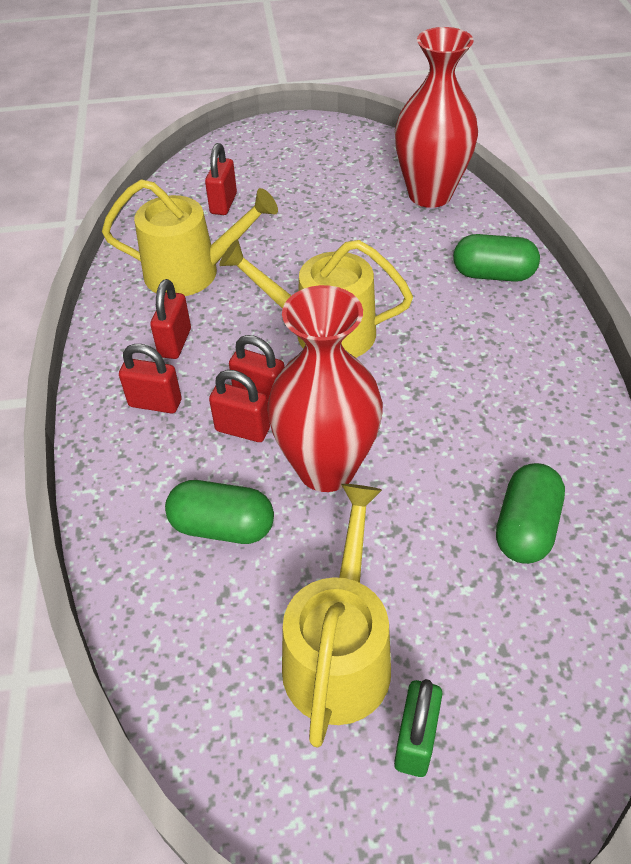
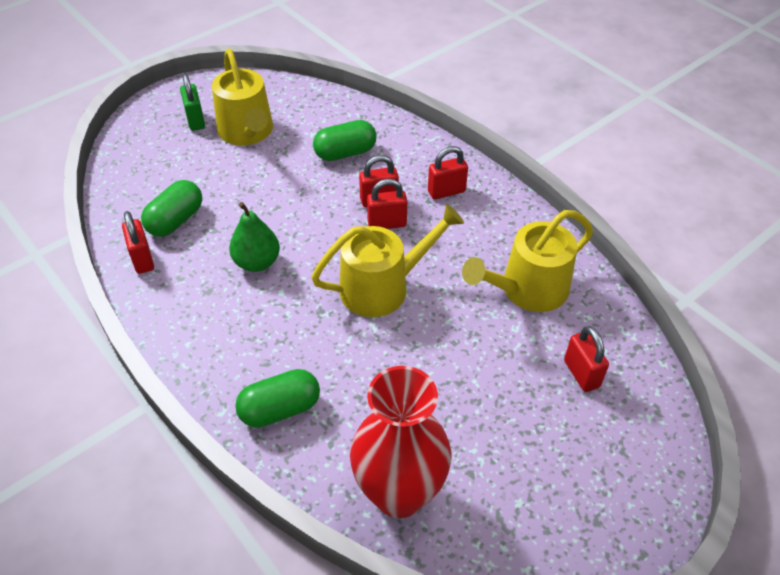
camera: 145 degrees right, 0 degrees up
red padlock [150,279,191,359] -> red padlock moved to [122,211,154,274]
red vase [267,285,383,492] -> none
green capsule [496,463,565,564] -> green capsule turned 45 degrees clockwise [141,180,202,237]
none -> green pear [229,202,280,272]

